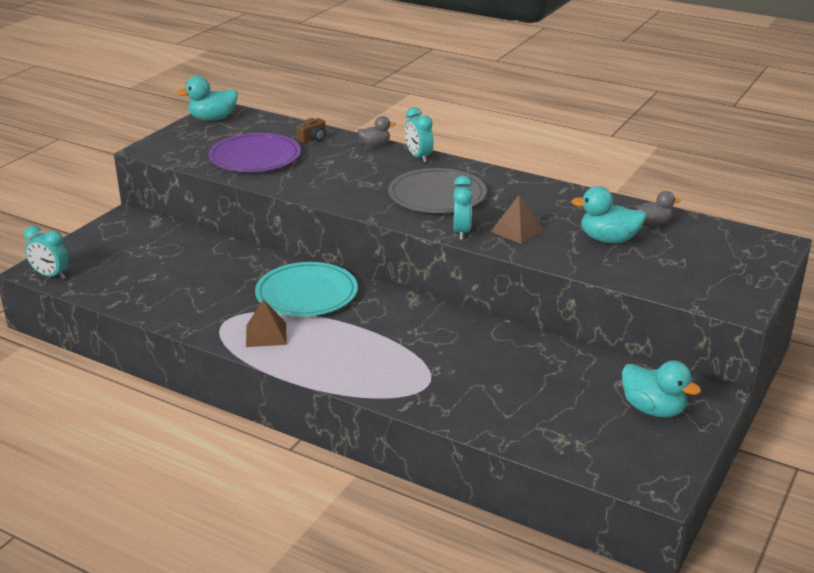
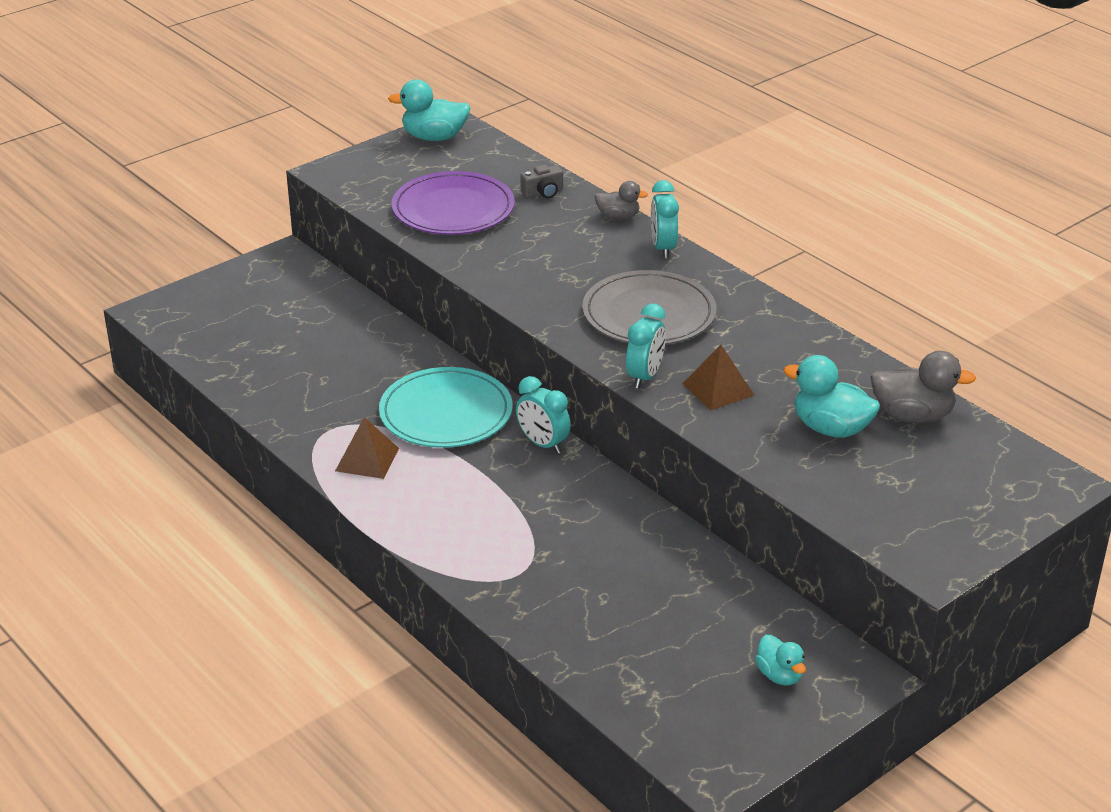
camera: 20 degrees right, 5 degrees up
turquoise clock [24,226,69,279] -> turquoise clock moved to [516,376,571,454]
brown camera [296,118,326,143] -> grey camera [520,165,563,198]
turquoise duck [622,361,701,418] -> turquoise duck [755,635,806,686], size x0.62
grey duck [636,191,681,225] -> grey duck [870,351,976,423], size x1.62

